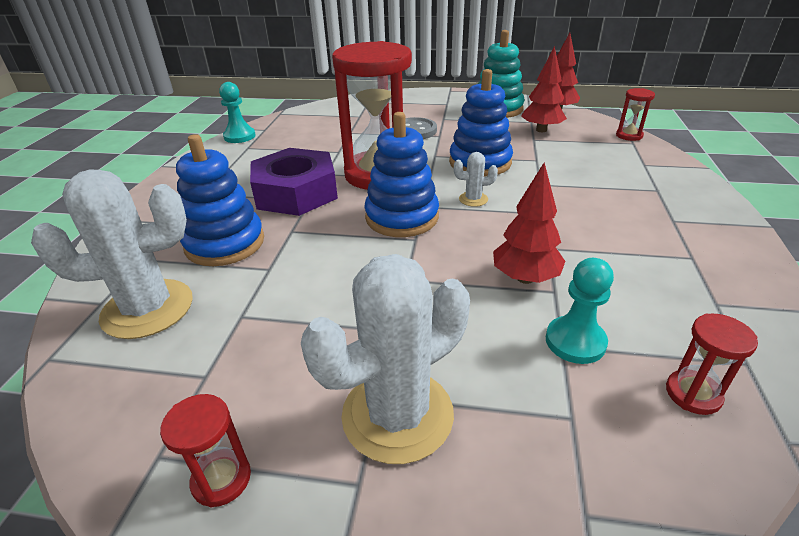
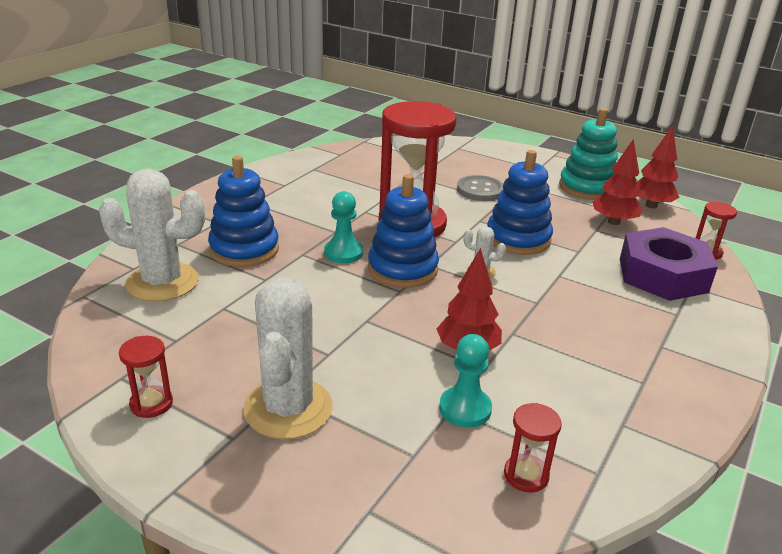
camera: 20 degrees right, 5 degrees down
turquoise pawn [219,82,256,143] -> turquoise pawn moved to [324,191,363,263]
purple nut [250,148,338,216] -> purple nut moved to [620,227,718,301]
white cactus [301,254,470,464] -> white cactus turned 75 degrees counterclockwise [243,277,333,439]

